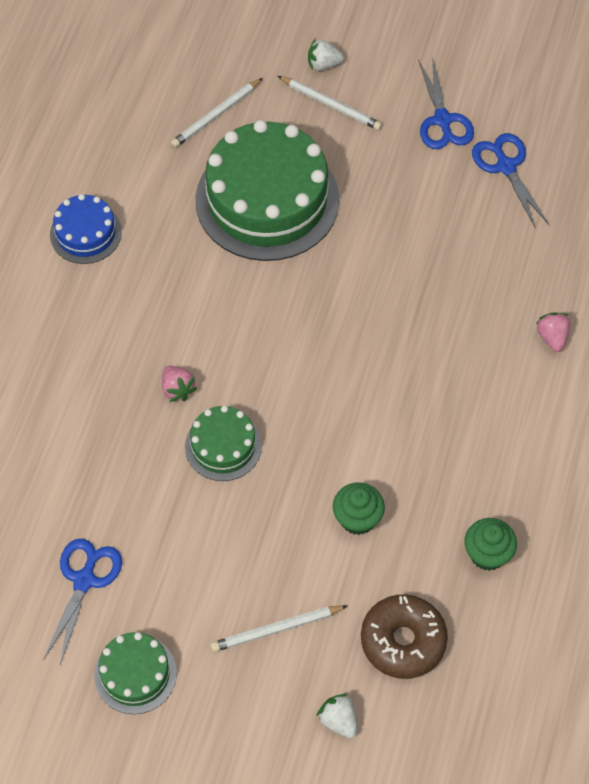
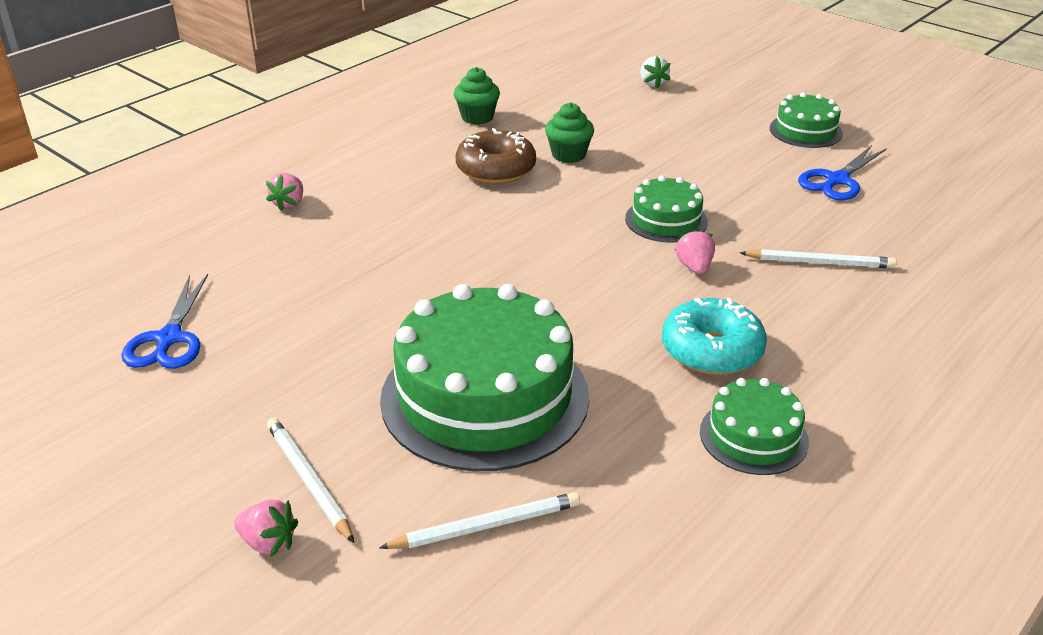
camera: 155 degrees left, 25 degrees down
blue cake [50,194,122,264] -> green cake [700,378,809,475]
white pencil [210,605,347,652] -> white pencil moved to [740,249,897,268]
white strawberry [308,38,344,71] -> pink strawberry [234,499,298,557]
brown donut [361,594,448,679] -> brown donut moved to [456,128,536,184]
blue scissors [418,57,474,149] -> none
none -> turquoise donut [662,298,767,375]

